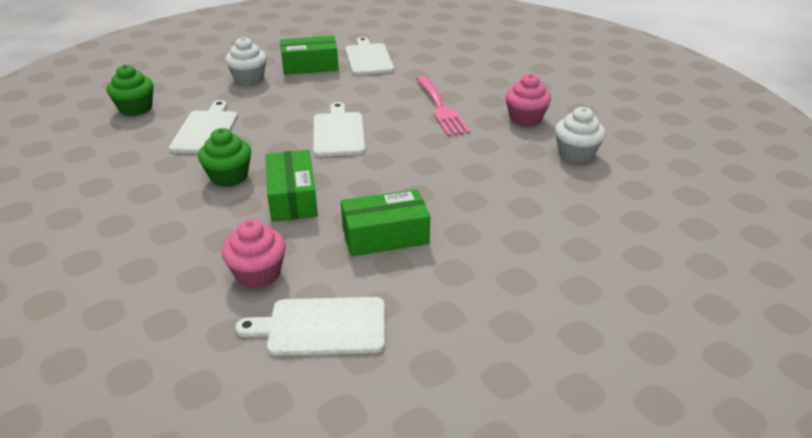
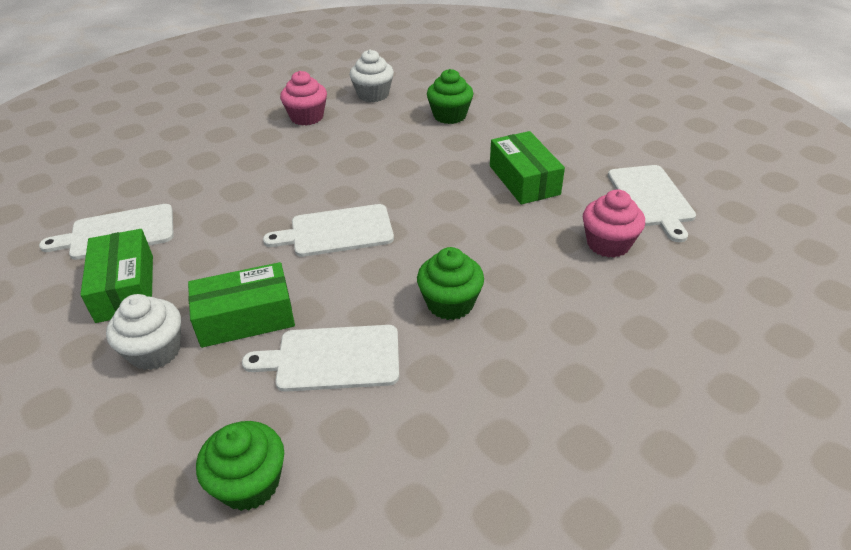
camera: 95 degrees left, 5 degrees up
green box [265,150,318,222] -> green box moved to [188,262,295,348]
pink fork [416,76,470,136] -> none
none -> green cupcake [427,69,474,124]

